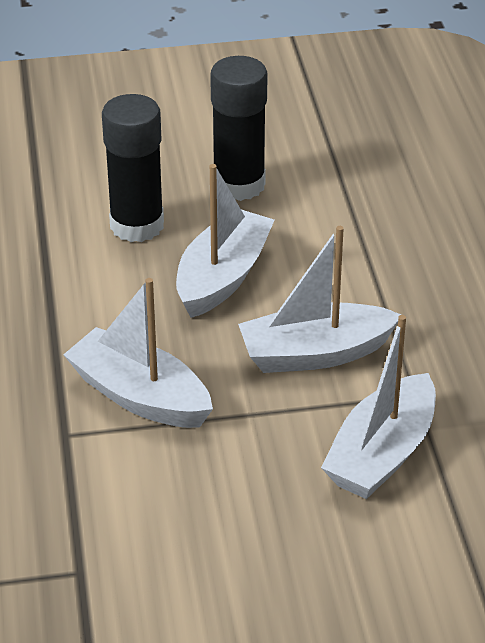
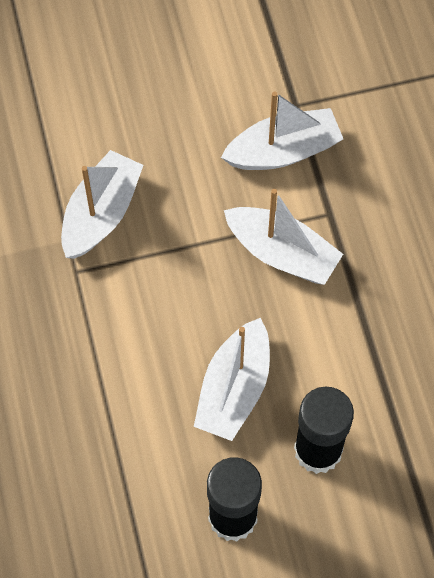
camera: 175 degrees right, 25 degrees up
white boat [238,226,401,373] -> white boat moved to [221,91,343,170]

